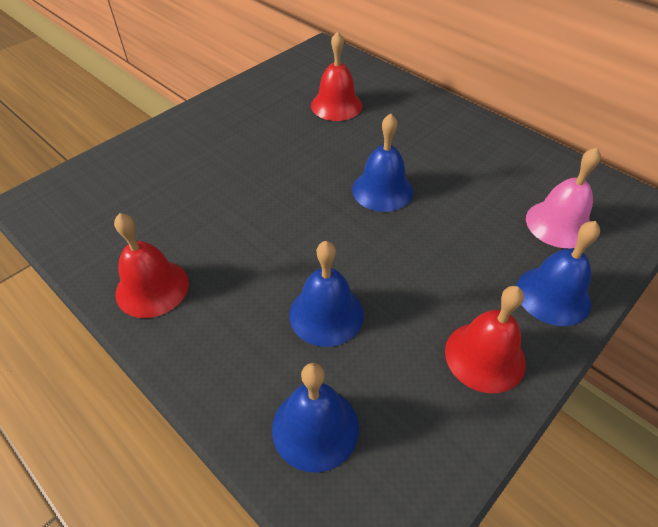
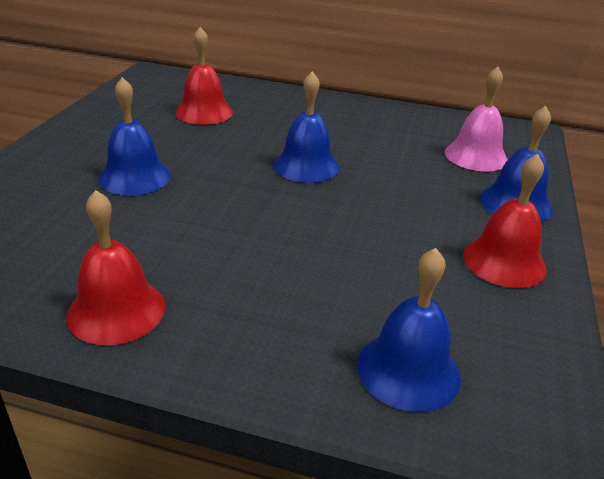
camera: 30 degrees left, 15 degrees down
blue bell [289,241,364,347] -> blue bell moved to [99,77,171,195]

